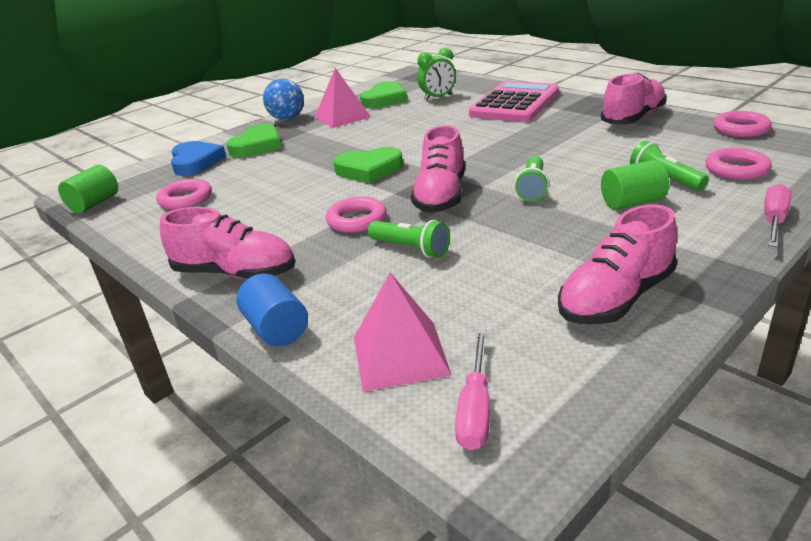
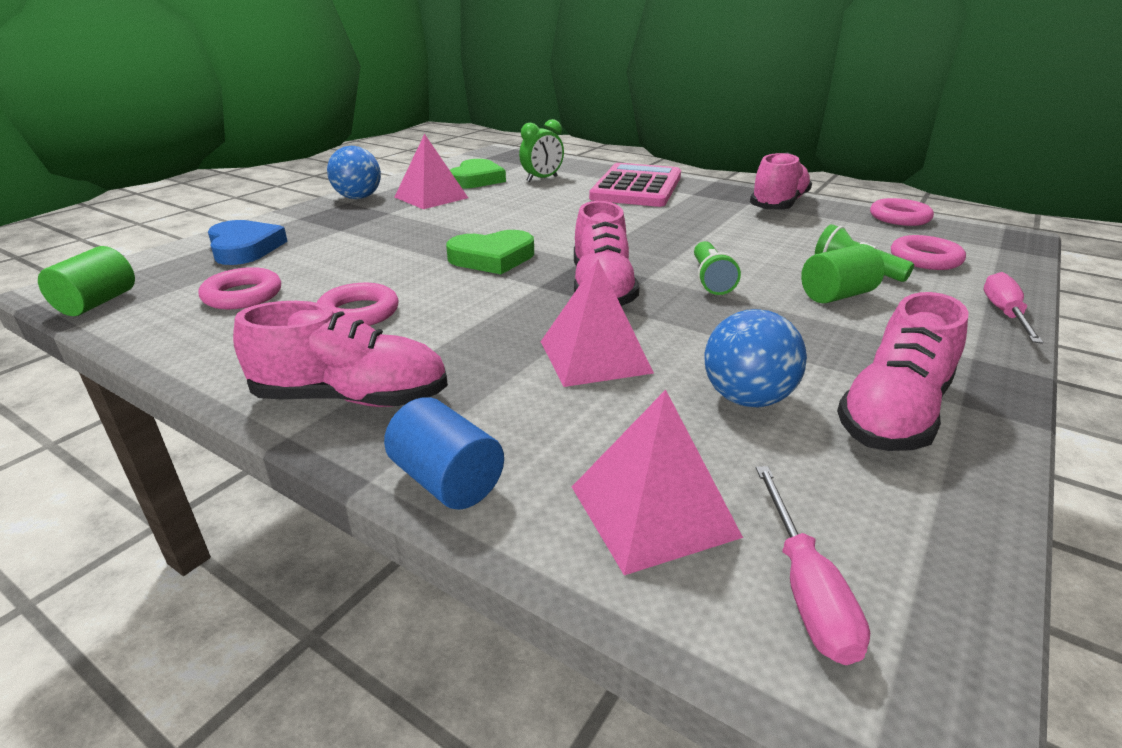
camera: 15 degrees left, 0 degrees up
green heart [227,124,282,157] -> none
pink ring [326,197,387,233] -> pink ring moved to [316,283,399,326]
green flashlight [368,220,450,258] -> pink pyramid [541,260,654,387]
none -> blue ball [705,309,807,407]

